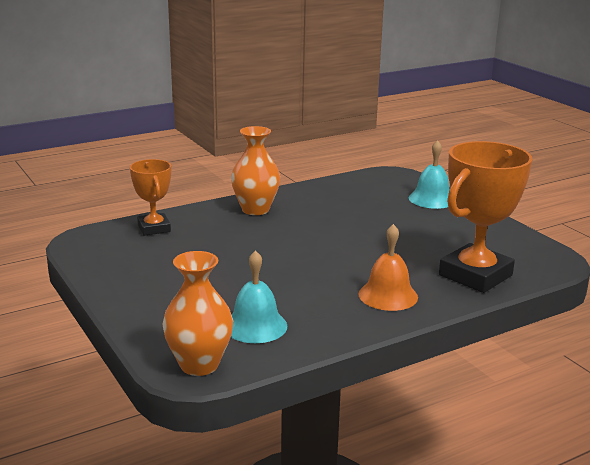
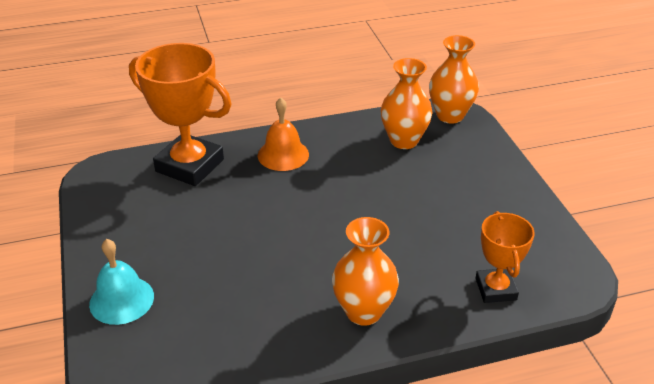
camera: 165 degrees left, 15 degrees up
turquoise bell [231,250,287,343] -> orange vase [381,58,433,149]
orange trophy [439,141,532,293] -> orange trophy turned 60 degrees clockwise [129,43,231,186]

